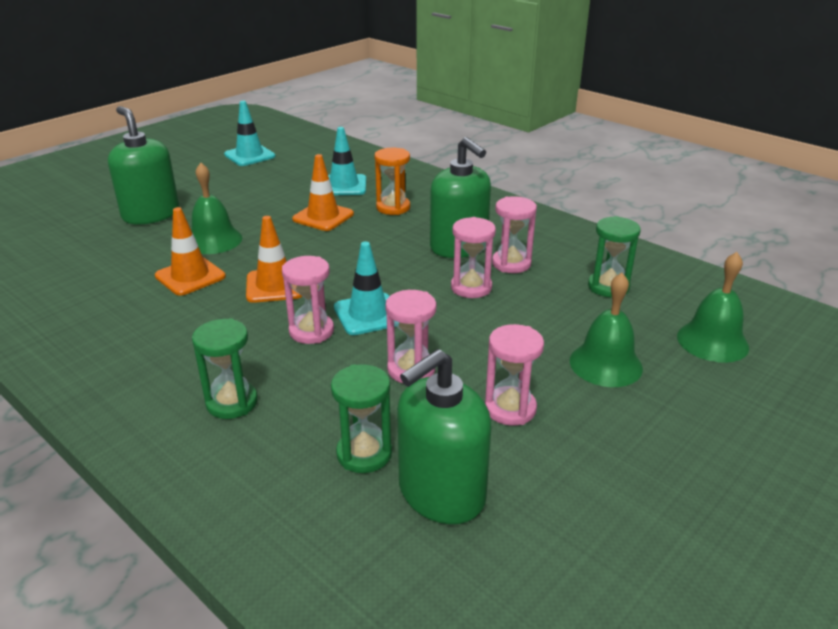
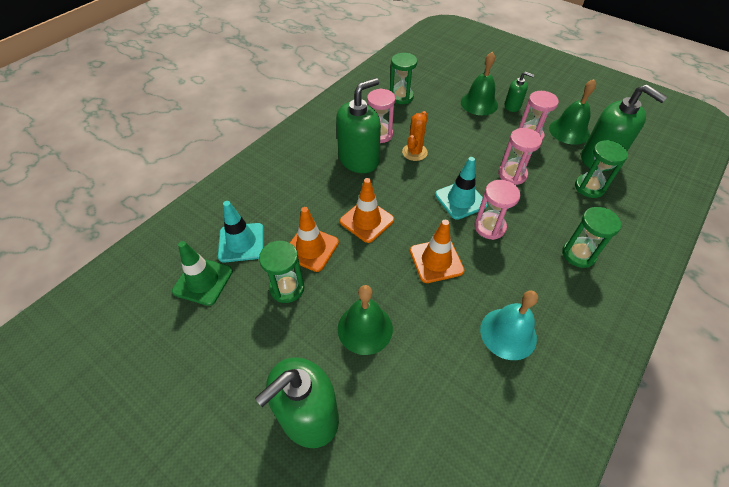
camera: 95 degrees left, 20 degrees up
orange traffic cone [155,207,226,296] -> orange traffic cone moved to [340,178,394,243]
turquoise traffic cone [224,101,276,166] -> none
orange hourglass [374,148,410,215] -> none
pink hourglass [451,217,496,298] -> orange cactus [402,111,428,161]
green bell [677,252,749,363] -> green bell moved to [549,79,596,145]
none -> green traffic cone [172,241,233,306]
none -> green hourglass [259,241,305,303]
none -> turquoise bell [480,290,538,360]
none -> green soap dispenser [505,72,534,112]

